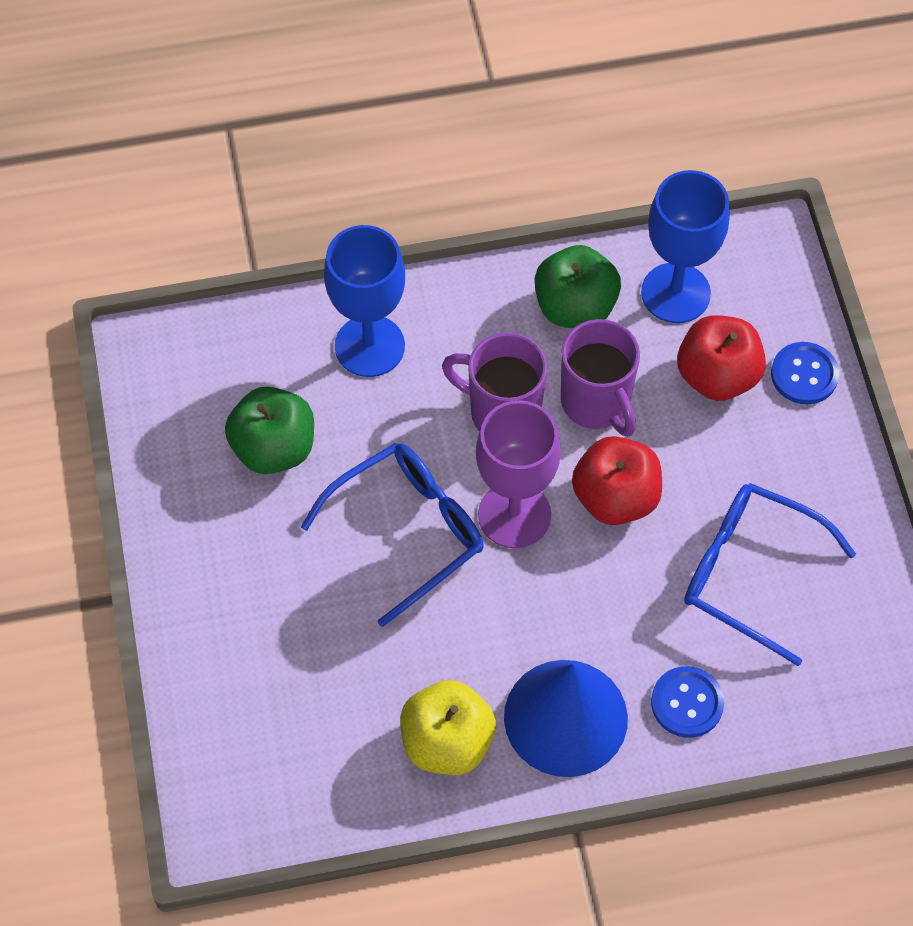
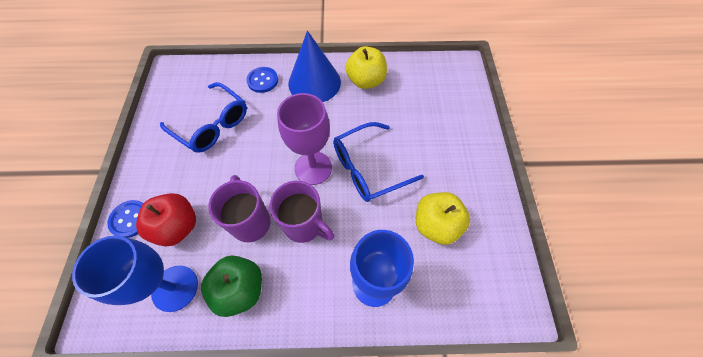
camera: 170 degrees left, 0 degrees up
green apple [225,387,314,474] -> yellow apple [416,192,470,245]
red apple [572,436,662,525] -> none

